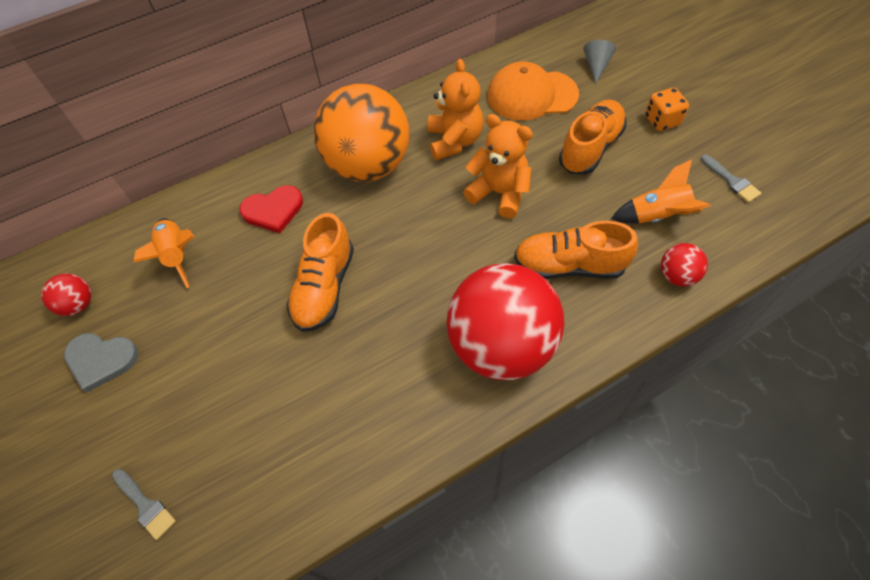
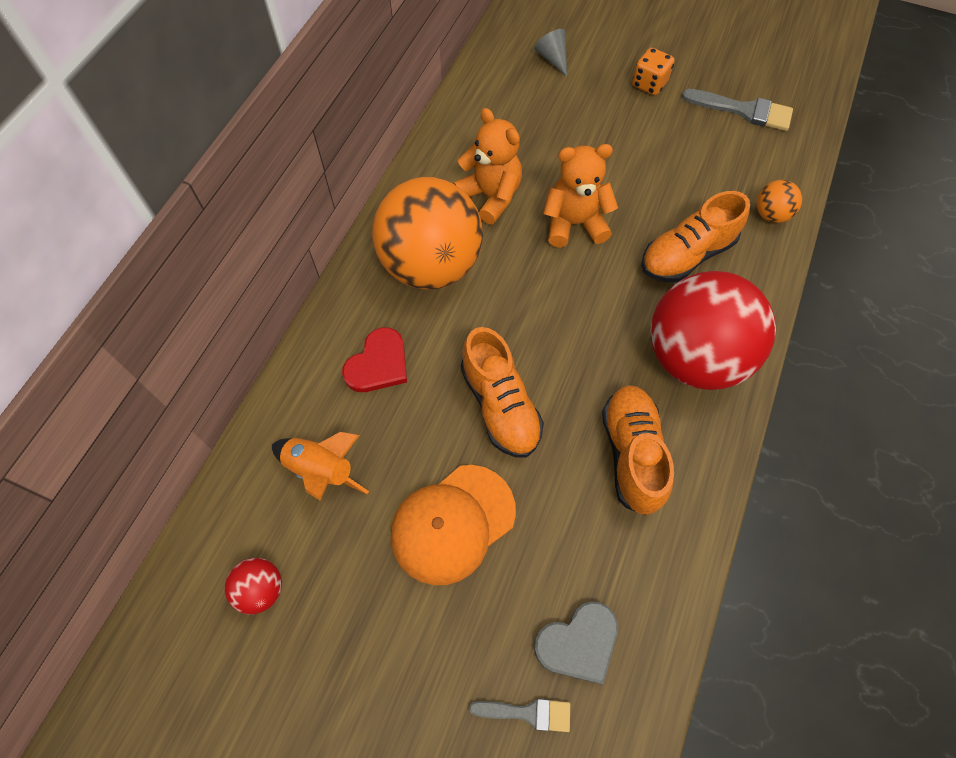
camera: 40 degrees left, 5 degrees up
grey heart [64,333,138,393] -> grey heart moved to [534,601,618,684]
orange cap [488,62,579,121] -> orange cap moved to [391,465,516,585]
orange shoe [559,100,627,175] -> orange shoe moved to [602,385,674,515]
orange rocket [611,160,711,224] -> none
red ball [661,243,708,286] -> orange ball [756,180,802,223]
grey brush [701,154,761,203] -> grey brush [682,89,793,131], size x1.62

